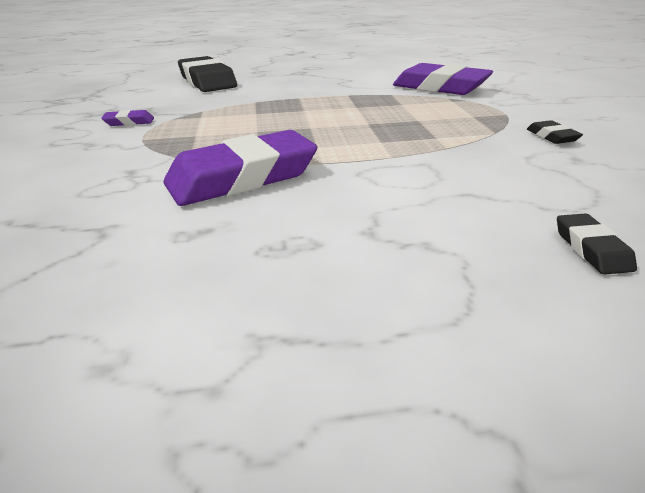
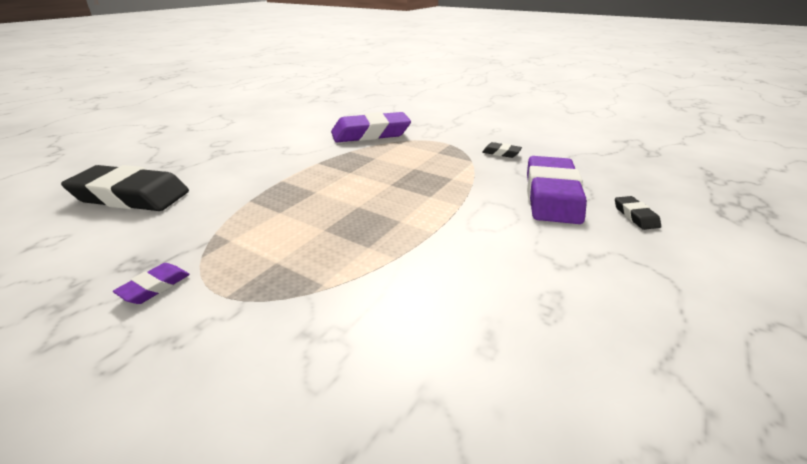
camera: 50 degrees left, 0 degrees up
purple eraser [163,130,317,206] -> purple eraser moved to [527,156,587,224]
black eraser [557,213,637,275] -> black eraser turned 45 degrees clockwise [615,196,661,230]

